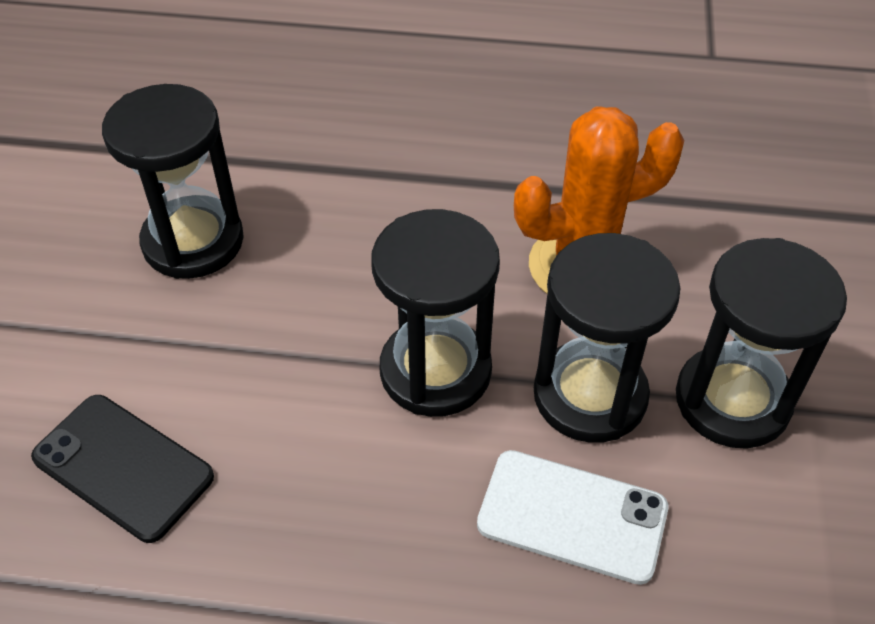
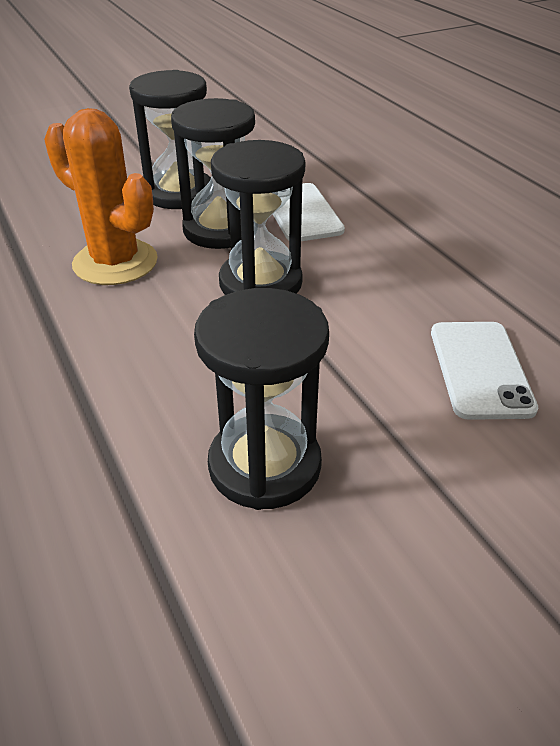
camera: 125 degrees left, 10 degrees down
black phone [31,395,214,543] -> white phone [431,322,538,420]

